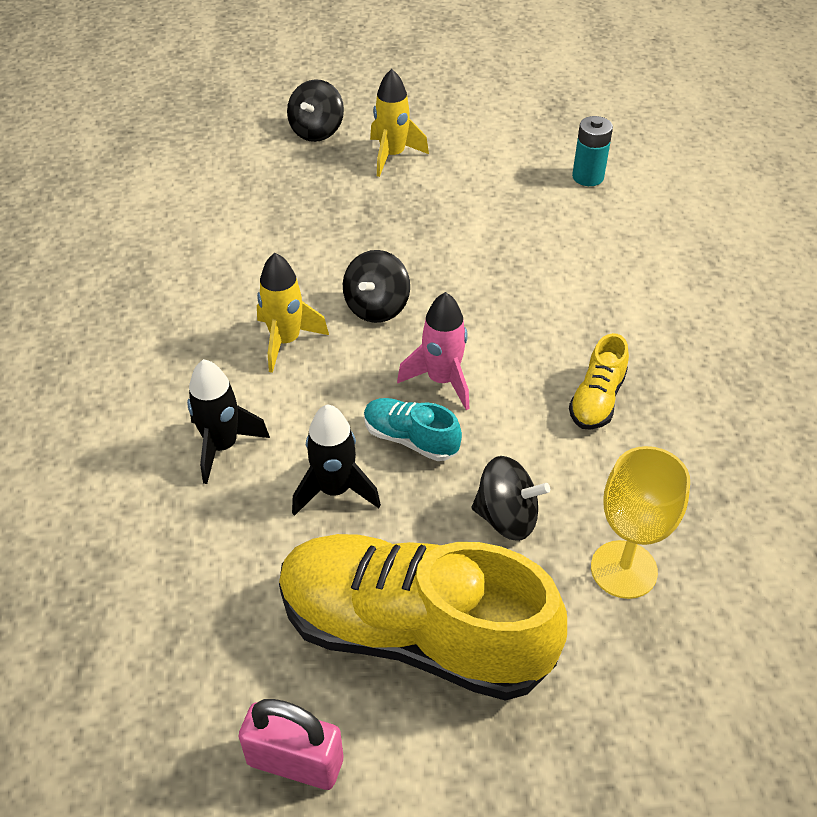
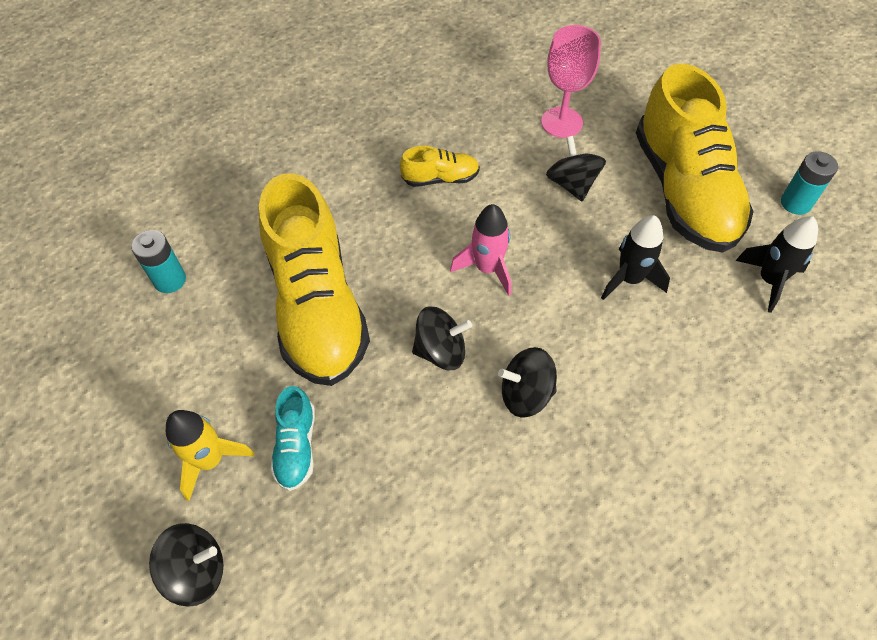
camera: 120 degrees left, 10 degrees up
black rocket [187,359,270,484] -> black rocket moved to [735,216,818,313]
pink padlock [239,699,343,790] -> turquoise battery [781,151,838,215]
yellow rocket [257,253,329,373] -> black spinning top [498,347,557,417]
turquoise shoe [364,398,462,461] -> turquoise shoe moved to [271,386,315,491]
yellow goblet [591,446,690,599] -> pink goblet [541,25,601,138]
none -> yellow shoe [259,173,370,386]

